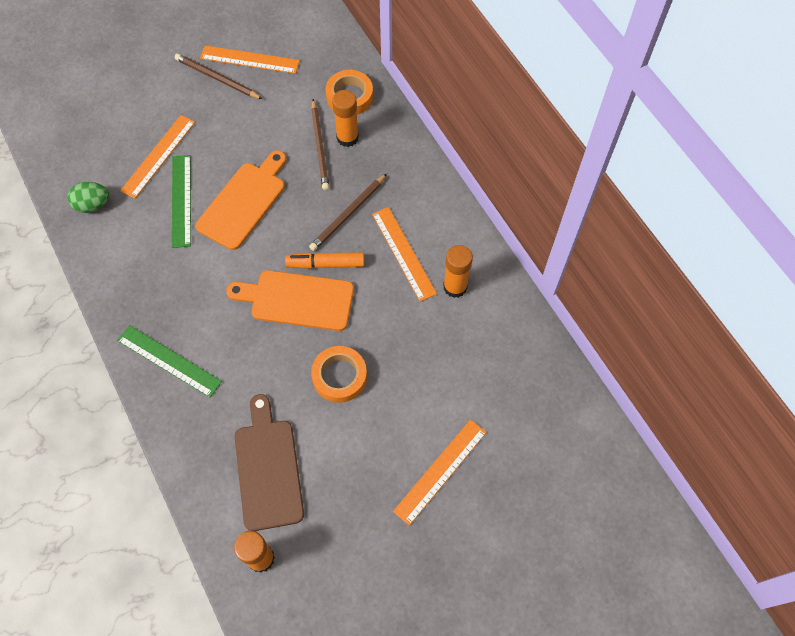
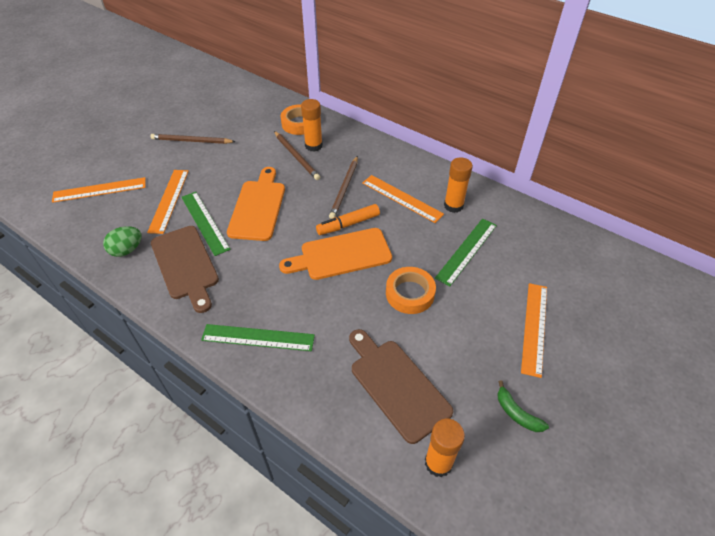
camera: 25 degrees left, 15 degrees down
orange ruler [200,45,300,74] -> orange ruler moved to [52,177,146,203]
none -> brown cutting board [151,226,219,313]
none -> green ruler [435,218,497,286]
none -> green banana [498,380,549,432]

